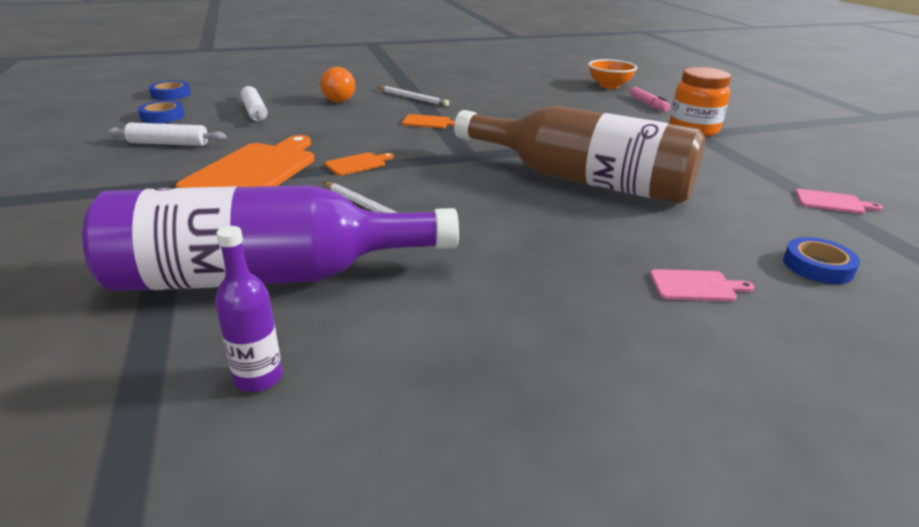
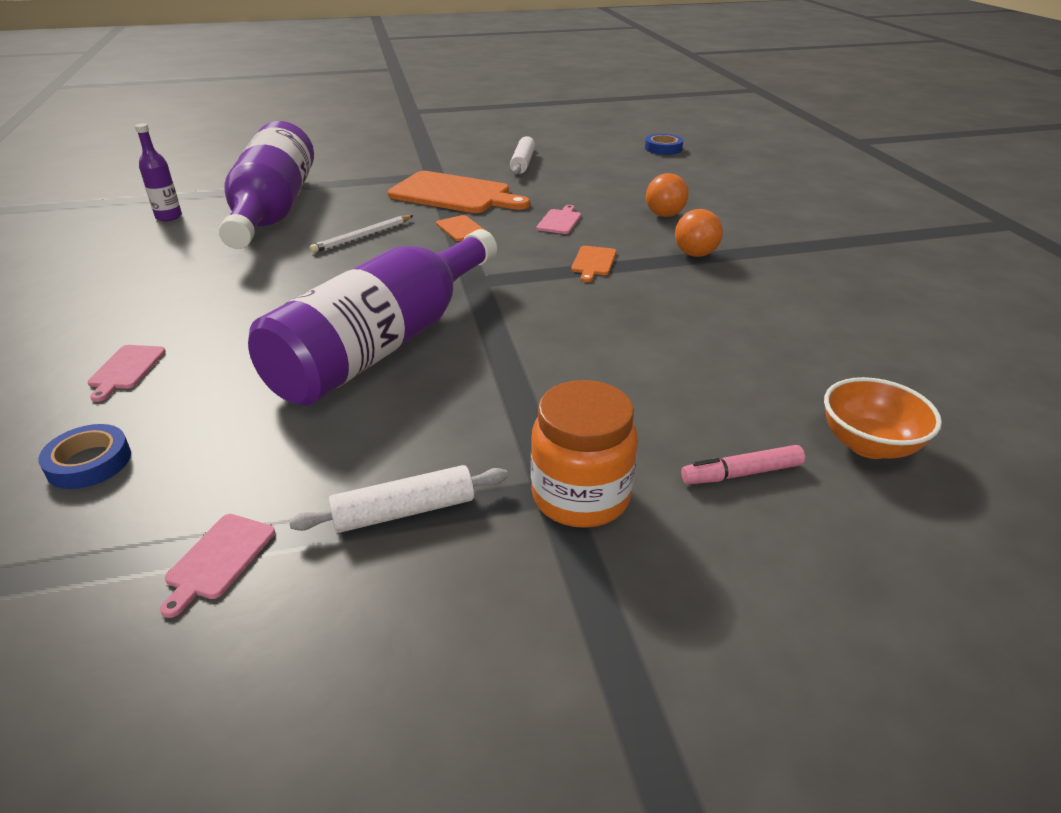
camera: 95 degrees right, 5 degrees up
blue tape [138,101,185,123] -> none
white rolling pin [240,86,267,121] -> white rolling pin moved to [289,465,508,533]
white pencil [378,86,449,106] -> orange ball [675,209,723,257]
brown bottle [454,106,705,204] -> purple bottle [248,229,497,406]
none -> pink cutting board [536,205,581,234]

